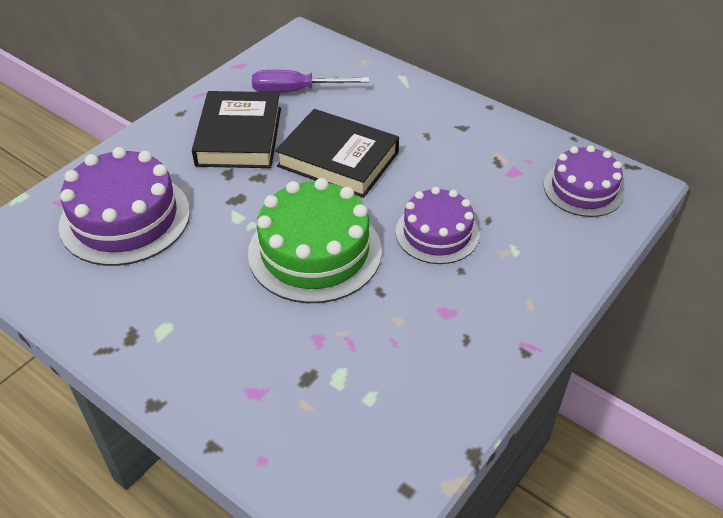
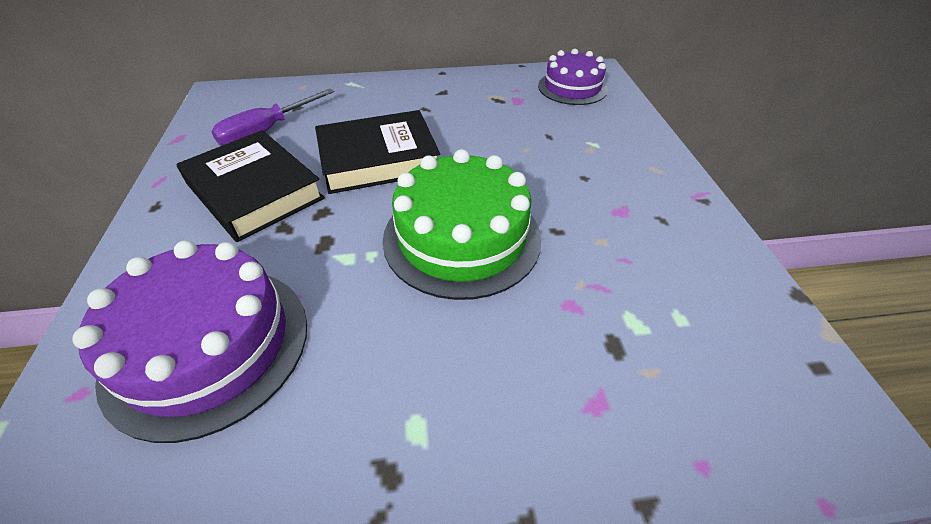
camera: 45 degrees left, 0 degrees up
purple cake [395,187,479,264] -> none

